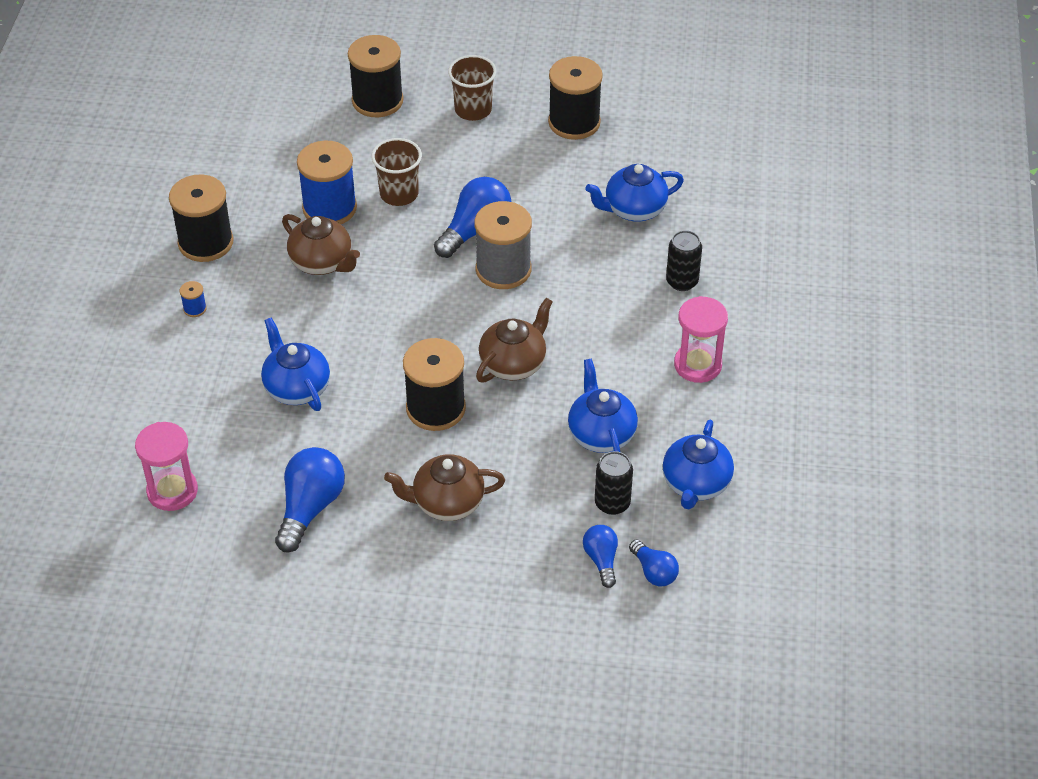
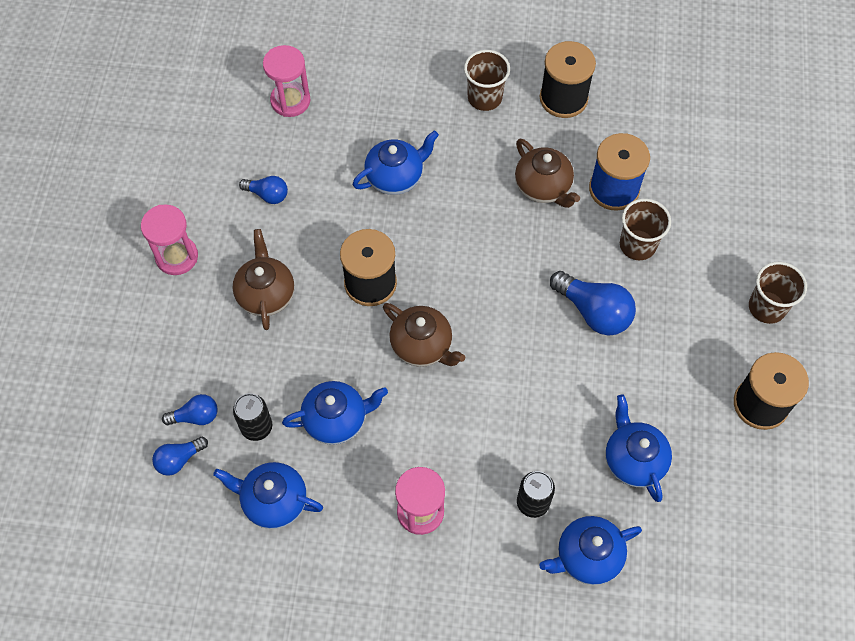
camera: 90 degrees right, 15 degrees up
blue spool [180,281,207,317] -> brown cup [464,50,510,111]
blue light bulb [275,447,345,552] -> blue light bulb [239,176,288,204], size x0.57
brown teapot [282,214,360,275] -> brown teapot turned 75 degrees counterclockwise [515,139,580,208]
black spool [348,35,404,118] -> none
grey spool [474,201,532,289] -> none
none -> pink hourglass [141,204,198,275]
none -> blue teapot [539,516,642,585]

